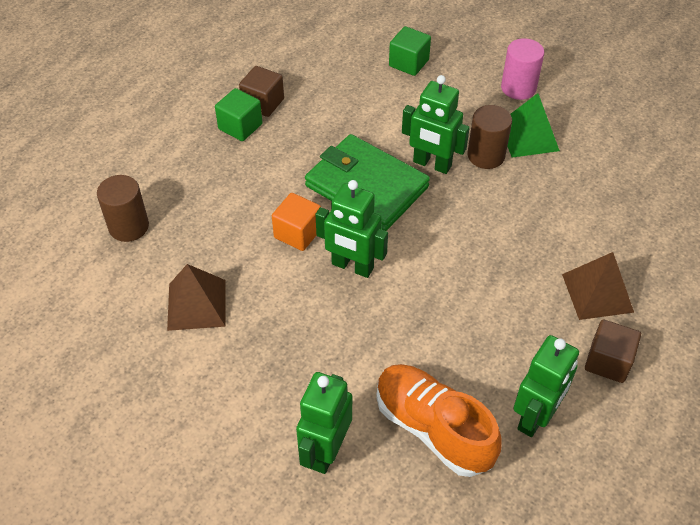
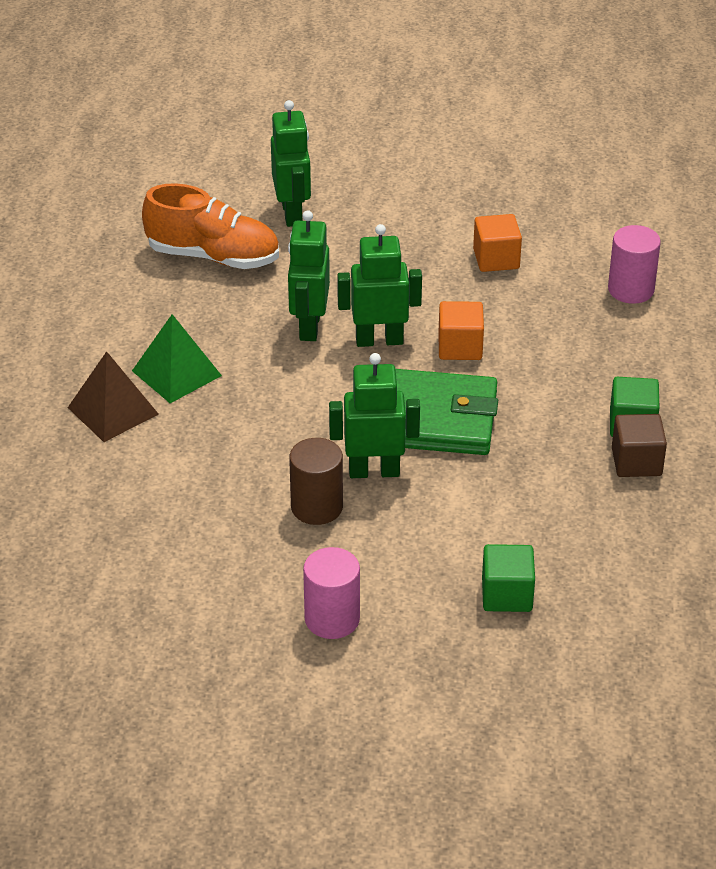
camera: 150 degrees right, 10 degrees down
brown cylinder [97,175,149,242] -> pink cylinder [608,225,661,304]
brown pyramid [167,264,226,331] -> orange cube [473,214,522,272]
green pyramid [507,93,560,158] -> green pyramid moved to [132,314,222,403]
green robot [513,335,579,437] -> green robot moved to [288,210,330,341]
brown cube [585,320,641,383] -> none

